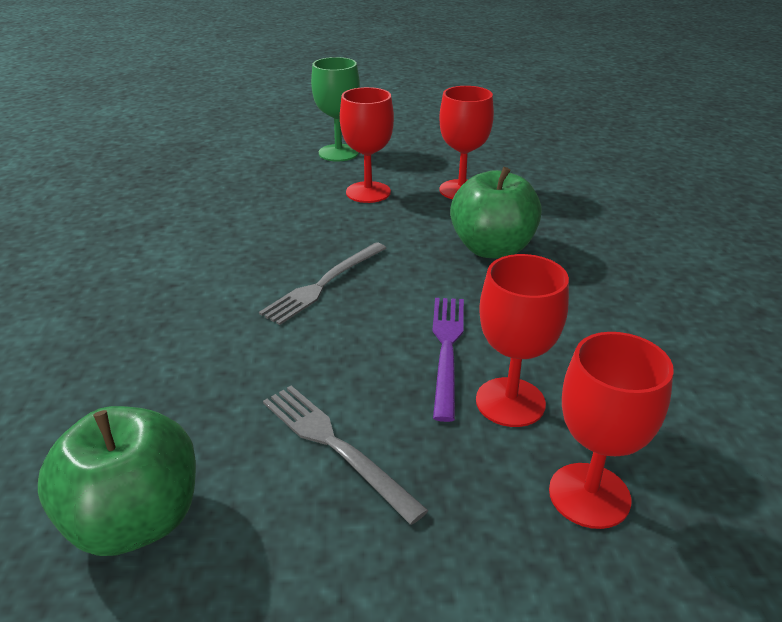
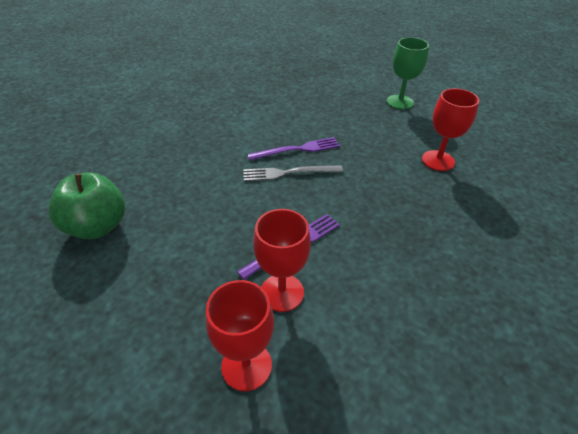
camera: 45 degrees right, 10 degrees up
grey fork [263,386,428,525] -> none
red goblet [340,87,394,203] -> none
green apple [450,167,542,259] -> none
none -> purple fork [247,137,340,160]

